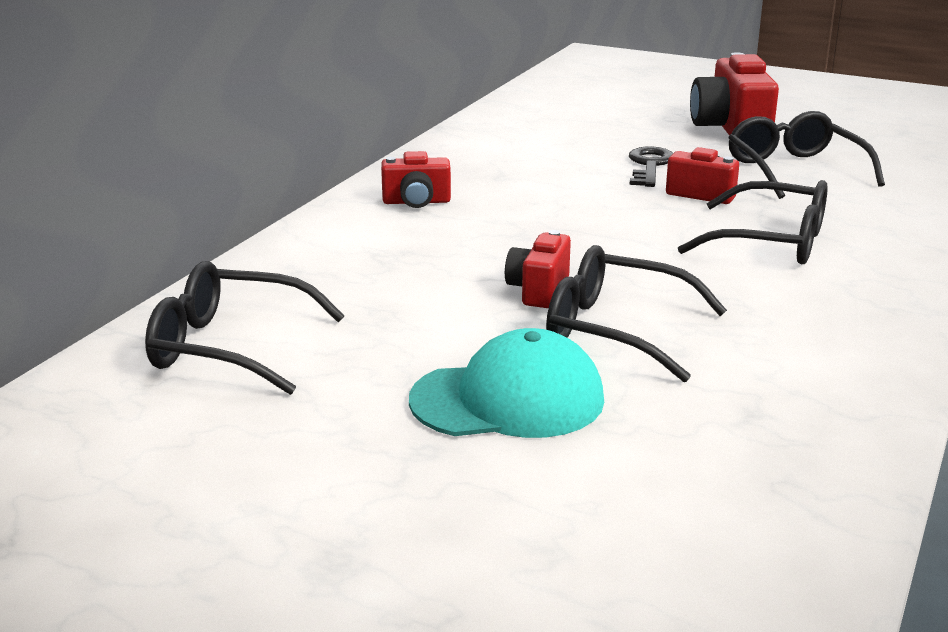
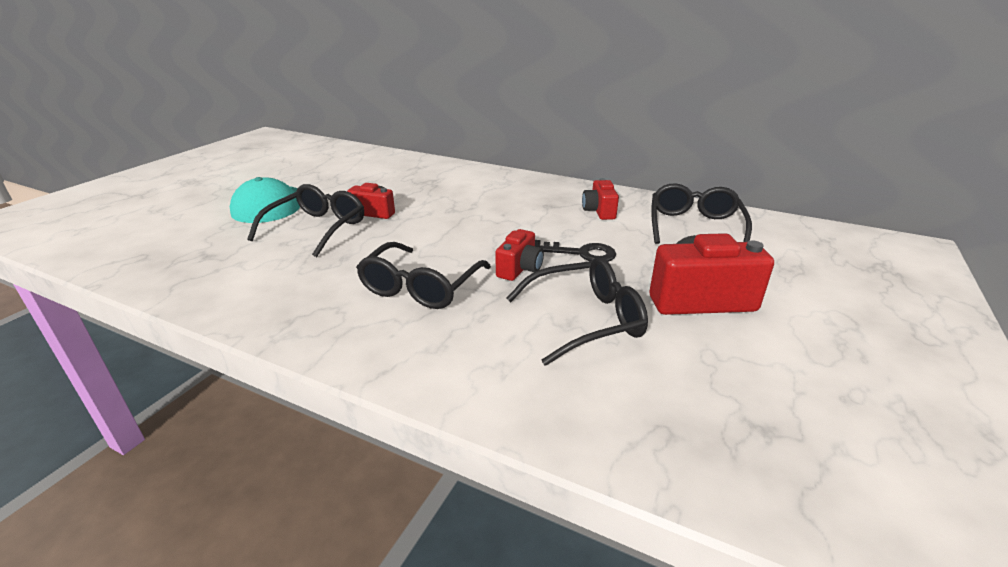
camera: 90 degrees right, 5 degrees up
black glasses [145,261,345,395] -> black glasses moved to [651,183,752,244]
red camera [381,151,451,208] -> red camera moved to [582,178,619,220]

